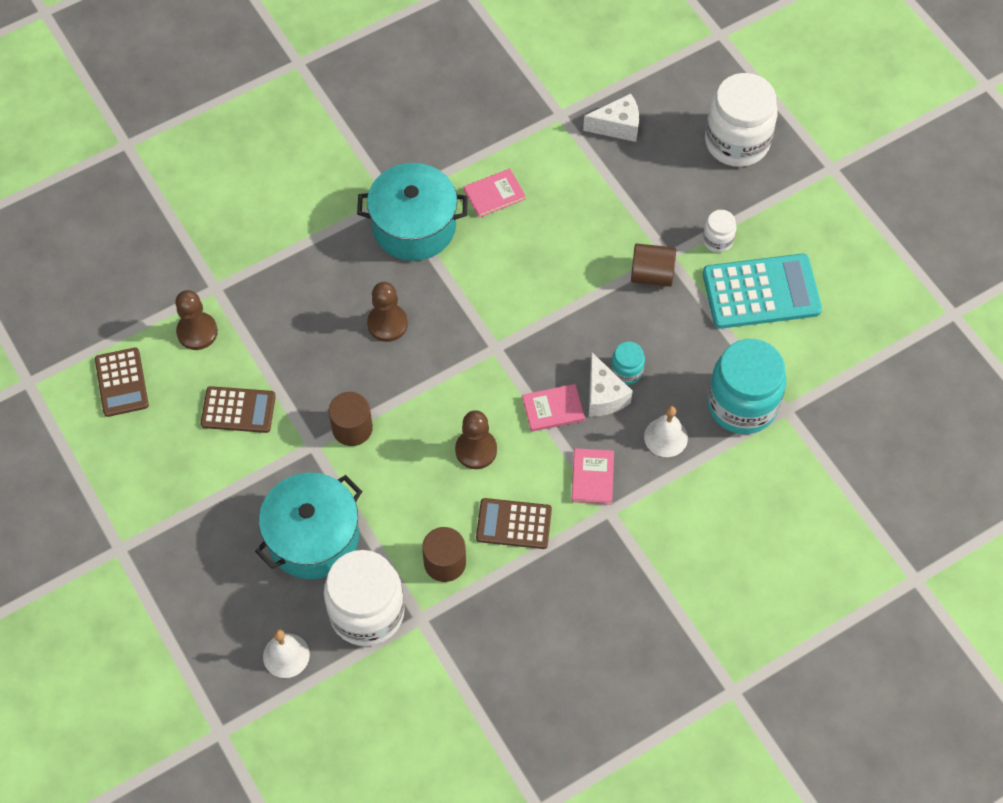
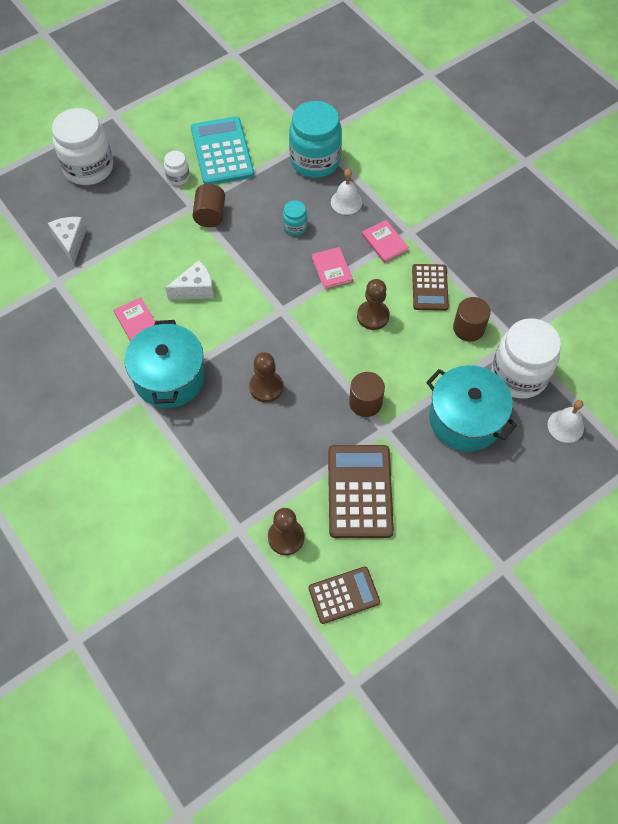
camera: 95 degrees left, 0 degrees up
brown calculator [201,386,276,433] -> brown calculator [328,445,394,538], size x1.61
pink book [571,448,614,505] -> pink book turned 60 degrees clockwise [362,220,409,263]
white cheese [589,353,633,417] -> white cheese moved to [165,260,214,300]

